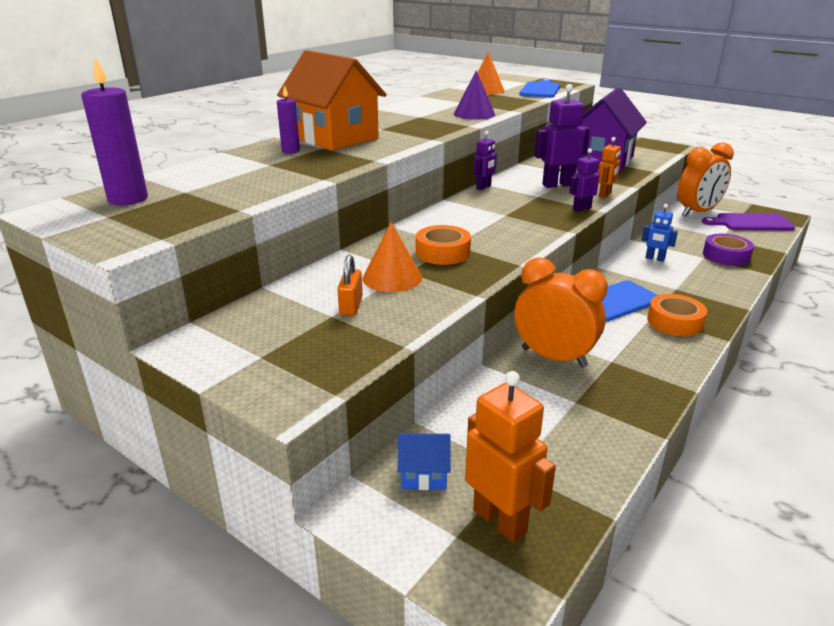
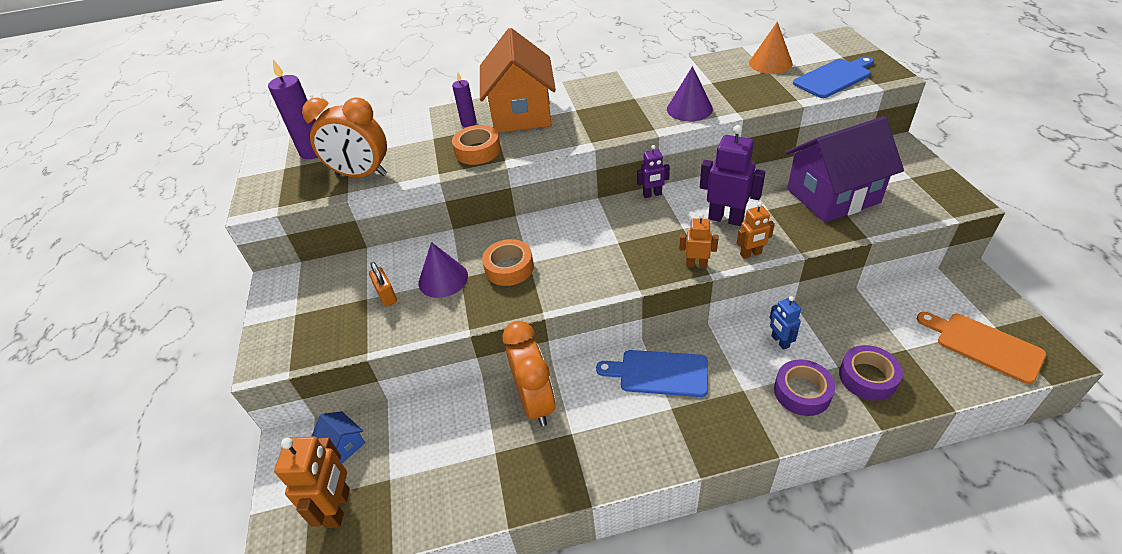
camera: 45 degrees right, 15 degrees up
orange padlock [337,255,363,316] -> orange padlock turned 75 degrees counterclockwise [369,262,397,307]
orange cone [362,222,422,292] -> purple cone [419,242,468,298]
purple robot [569,148,600,212] -> orange robot [679,213,718,268]
orange tape [647,294,707,336] -> orange tape moved to [452,125,501,165]
orange clock [678,143,734,216] -> orange clock moved to [302,97,387,177]
purple cutting board [702,213,795,231] -> orange cutting board [917,312,1046,384]
none -> purple tape [774,359,835,416]

